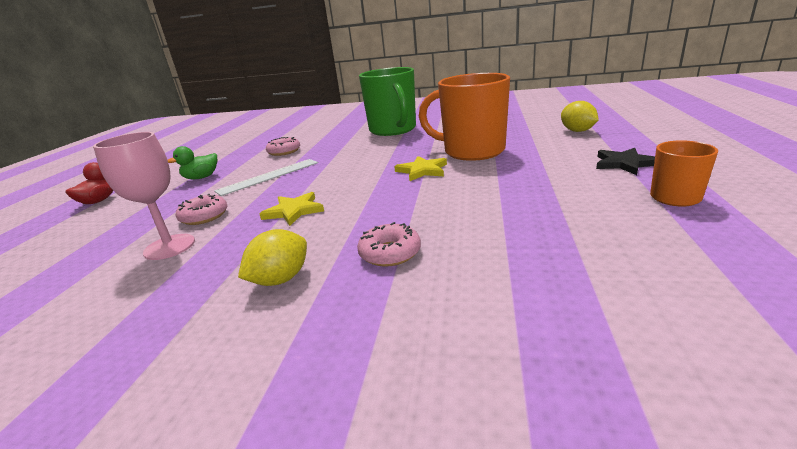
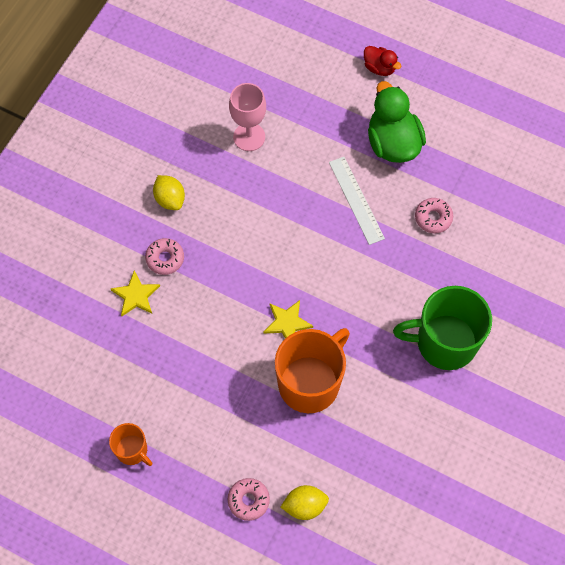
camera: 105 degrees right, 40 degrees up
green duck [168,146,217,180] -> green duck [368,81,426,163], size x1.90
pink donut [176,194,227,225] -> pink donut moved to [228,478,270,521]
yellow star [260,192,324,226] -> yellow star moved to [111,270,160,316]
black star [596,148,655,175] -> none

